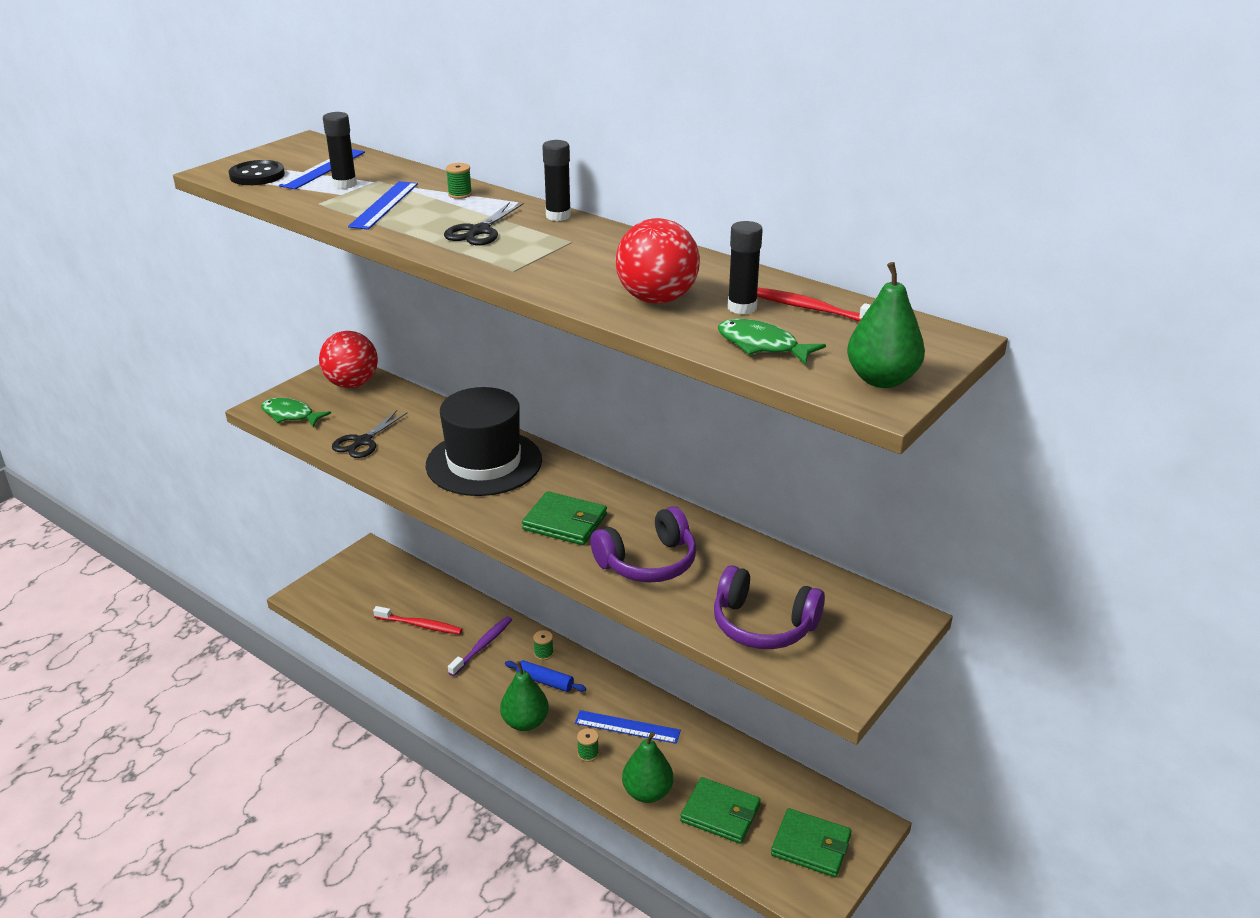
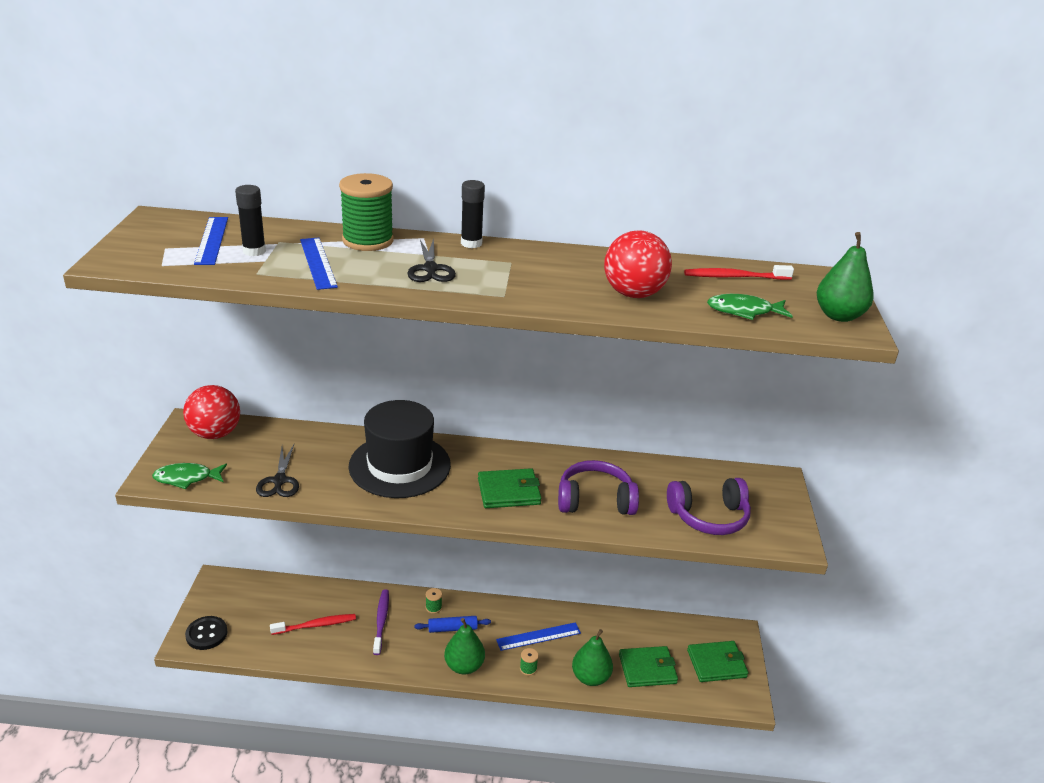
camera: 35 degrees left, 0 degrees up
black button [229,160,285,185] -> black button moved to [185,616,227,650]
green spool [446,163,472,199] -> green spool [339,173,394,251], size x2.39
purple headphones [590,506,697,583] -> purple headphones turned 120 degrees counterclockwise [558,460,639,515]
black glue stick [728,221,763,314] -> none

